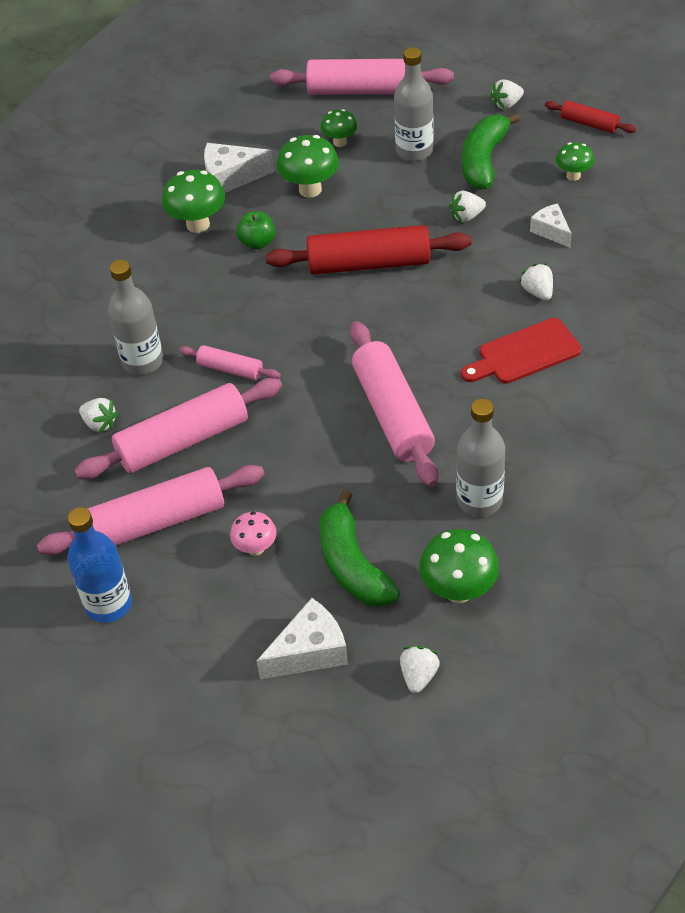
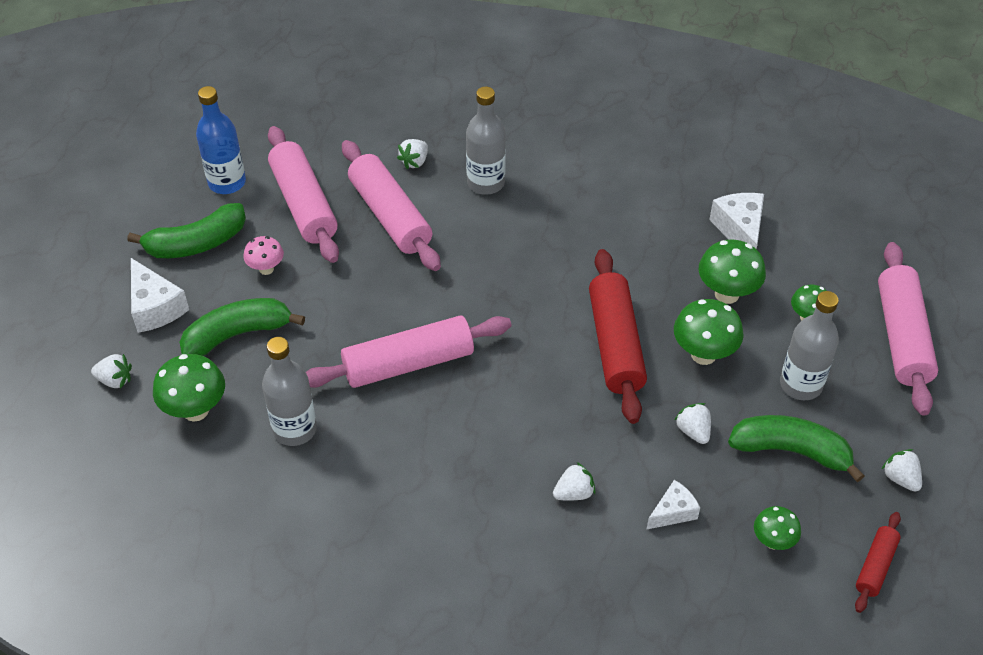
camera: 85 degrees right, 0 degrees up
green mushroom [162,170,225,233] -> green mushroom moved to [674,299,744,365]
pink rolling pin [179,345,281,380] -> none
green apple [236,211,275,250] -> none
red cutting board [461,318,582,384] -> none
none -> green banana [127,203,246,258]

